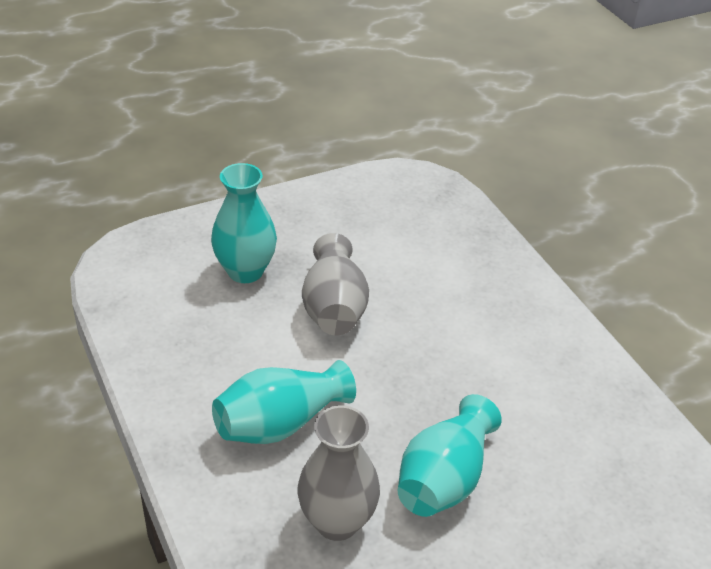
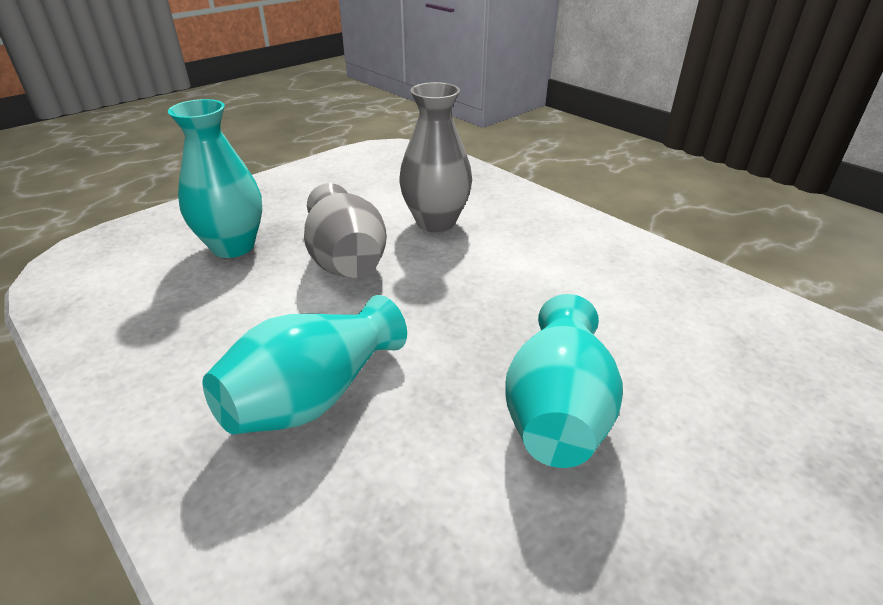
camera: 15 degrees left, 5 degrees down
grey vase [297,405,380,541] -> grey vase moved to [399,82,472,232]

